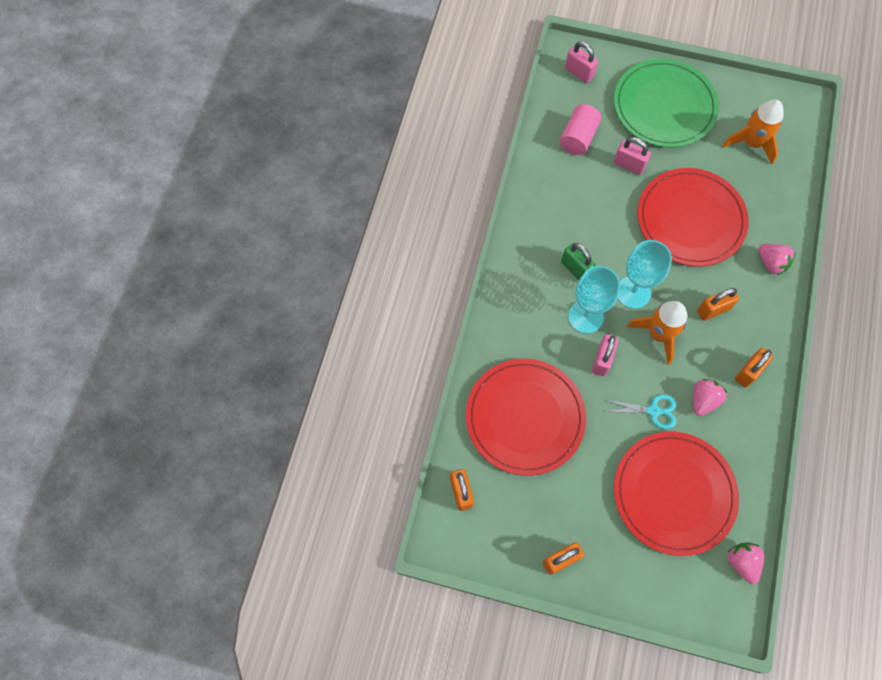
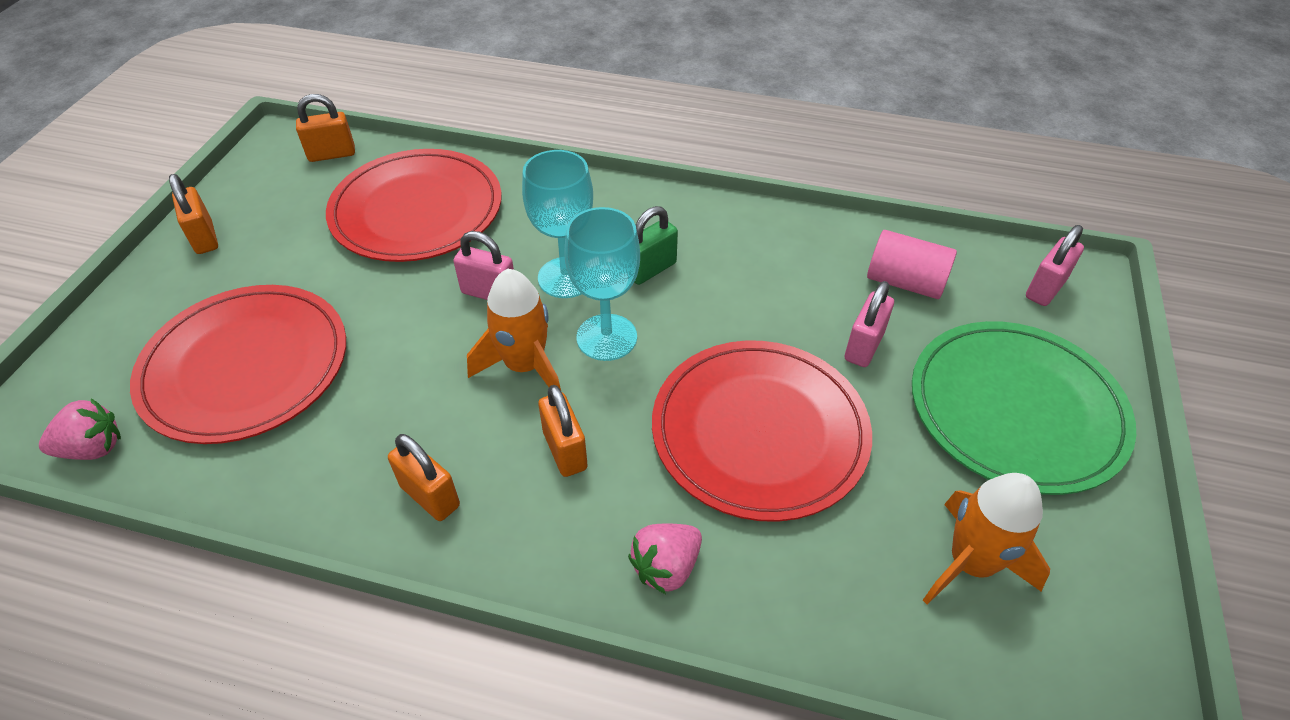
camera: 90 degrees right, 20 degrees down
turquoise scissors [604,394,677,429] -> none
pink strawberry [693,379,727,416] -> none

